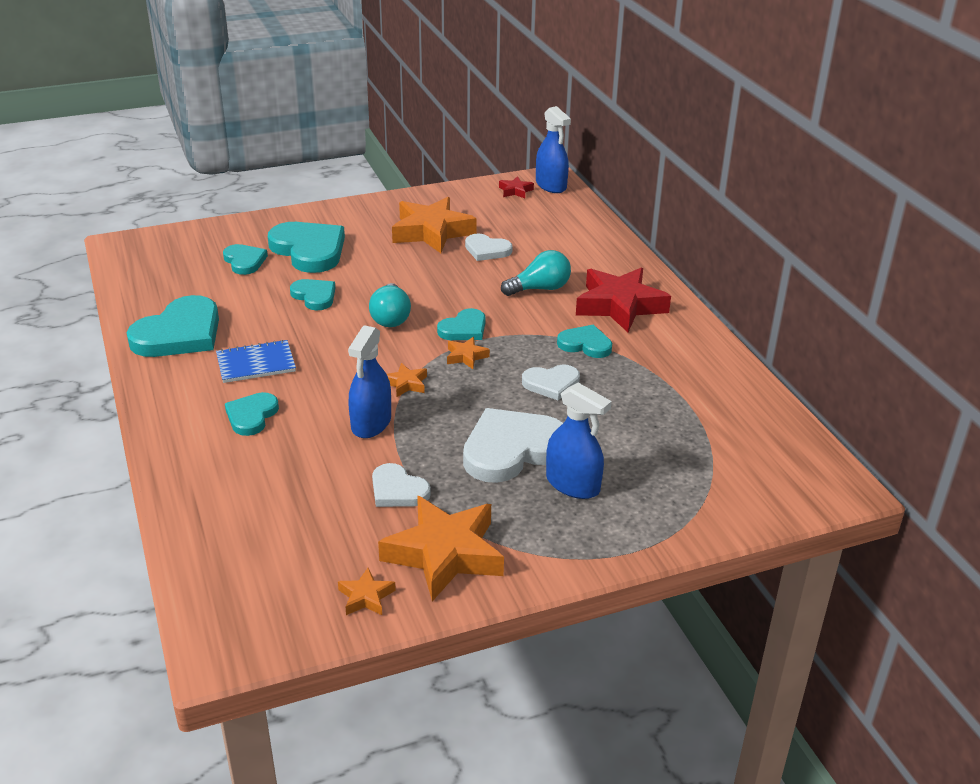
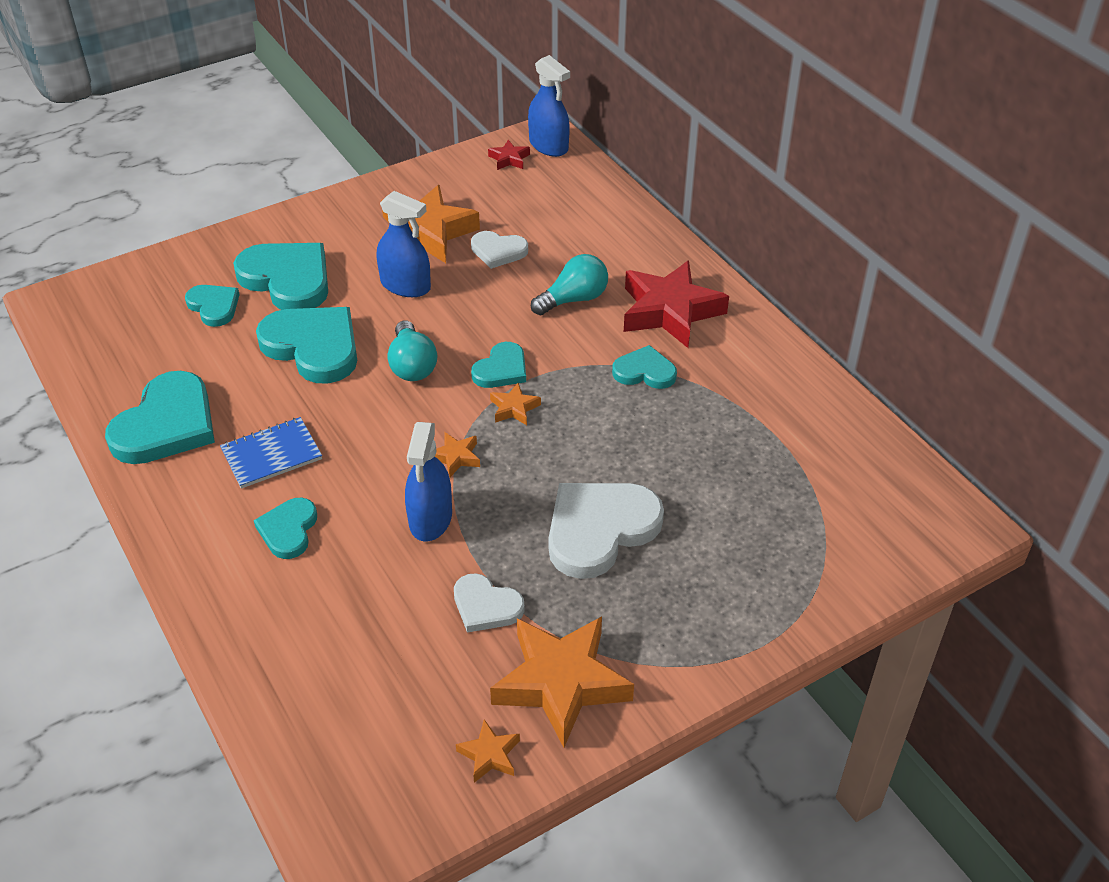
camera: 10 degrees left, 10 degrees up
turquoise heart [290,279,335,310] -> turquoise heart [256,307,357,384], size x1.80
white heart [522,365,580,400] -> none
blue spray bottle [546,383,612,499] -> blue spray bottle moved to [377,191,431,297]

